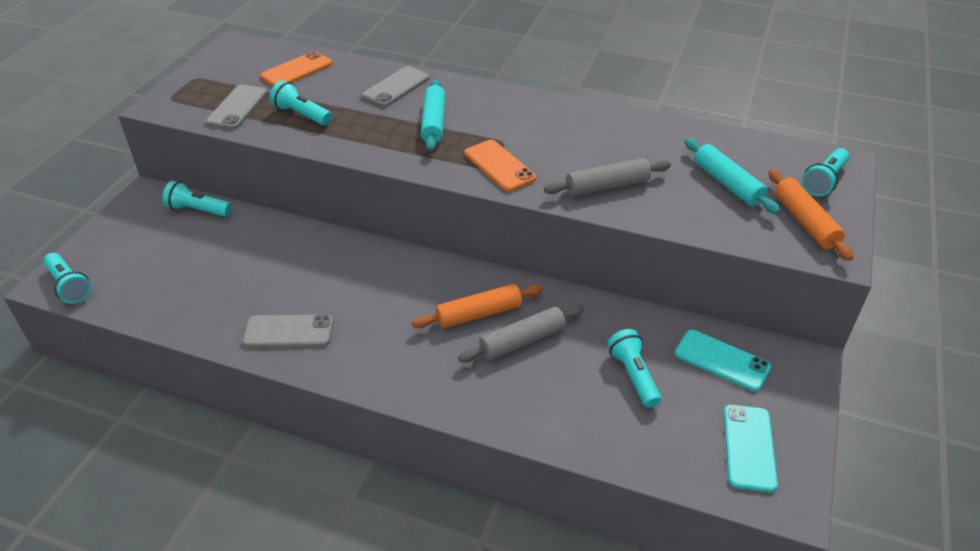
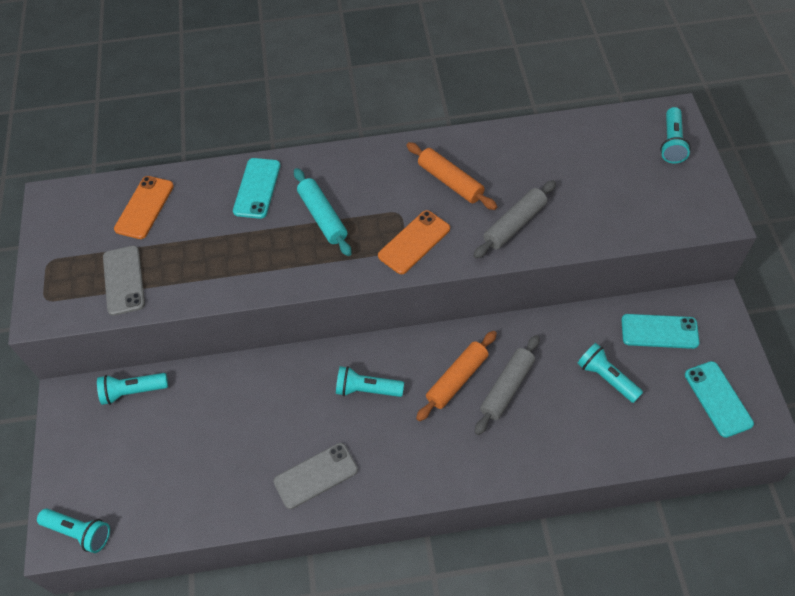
camera: 25 degrees left, 15 degrees up
turquoise flashlight [270,80,332,125] -> turquoise flashlight moved to [336,366,404,397]
grey phone [362,66,430,107] -> turquoise phone [233,158,280,219]
orange phone [464,140,536,192] -> orange phone turned 75 degrees counterclockwise [378,210,450,274]
turquoise rolling pin [685,139,780,214] -> none
orange rolling pin [768,169,854,261] -> orange rolling pin moved to [407,142,497,210]

